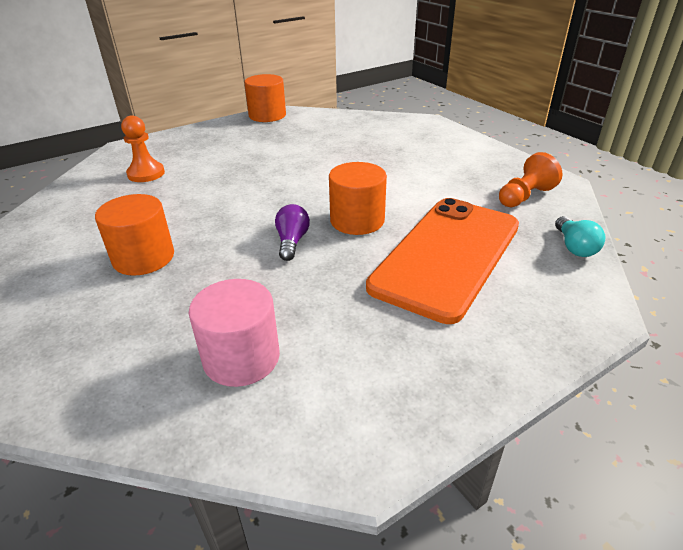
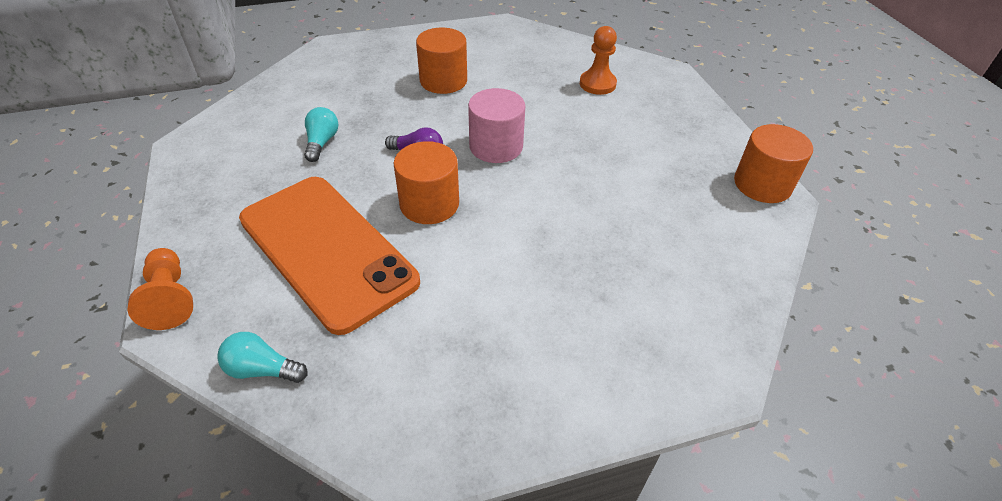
camera: 105 degrees right, 10 degrees up
pink cylinder [189,279,280,387] -> pink cylinder moved to [468,88,525,163]
orange pawn [499,152,562,207] -> orange pawn moved to [128,248,193,330]
none -> turquoise light bulb [304,107,338,162]

